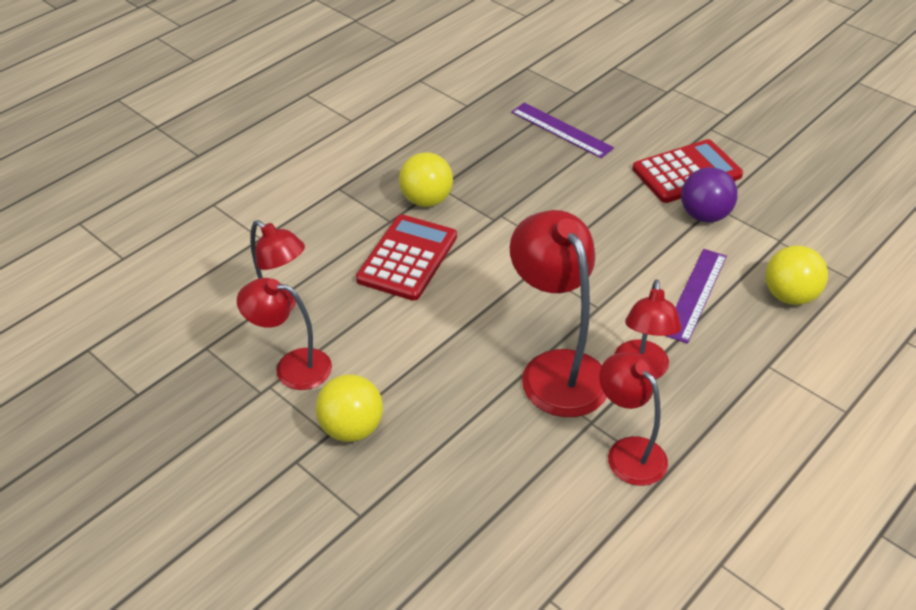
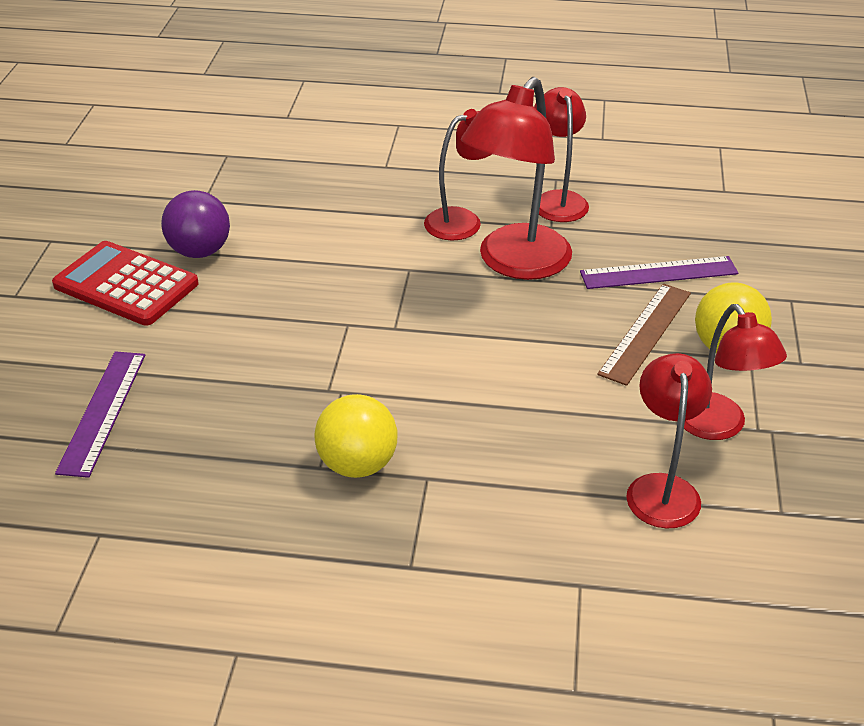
camera: 125 degrees left, 5 degrees down
red calculator [356,214,457,301] -> none
red lamp [599,353,668,486] -> red lamp turned 150 degrees clockwise [534,87,589,222]
purple ruler [667,249,727,344] -> purple ruler moved to [580,256,738,289]
yellow ball [765,245,828,305] -> none
none -> brown ruler [597,284,691,386]

